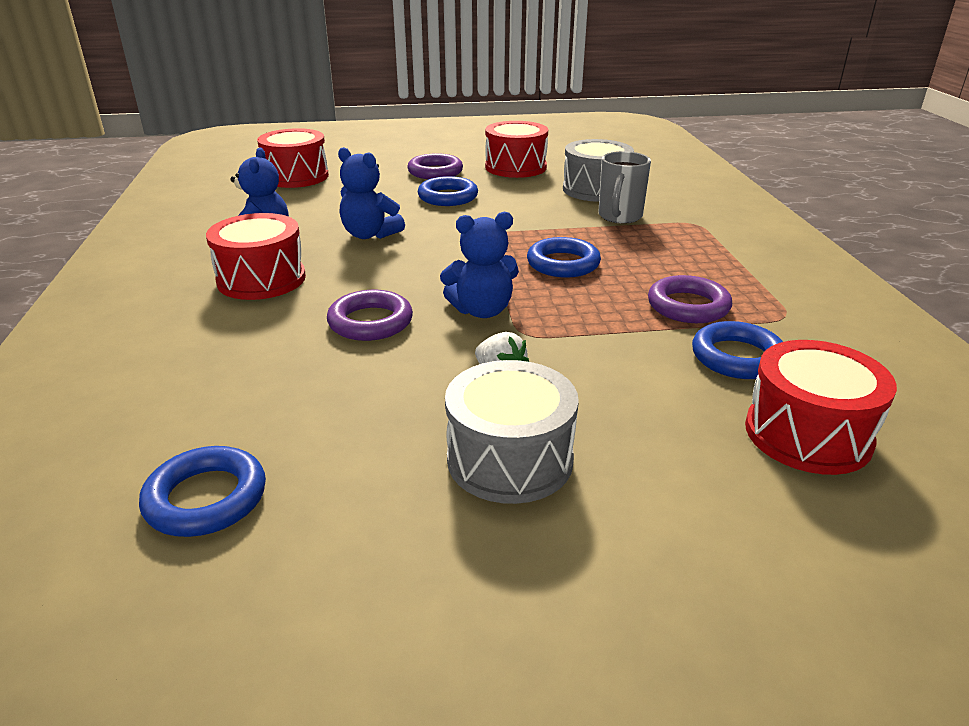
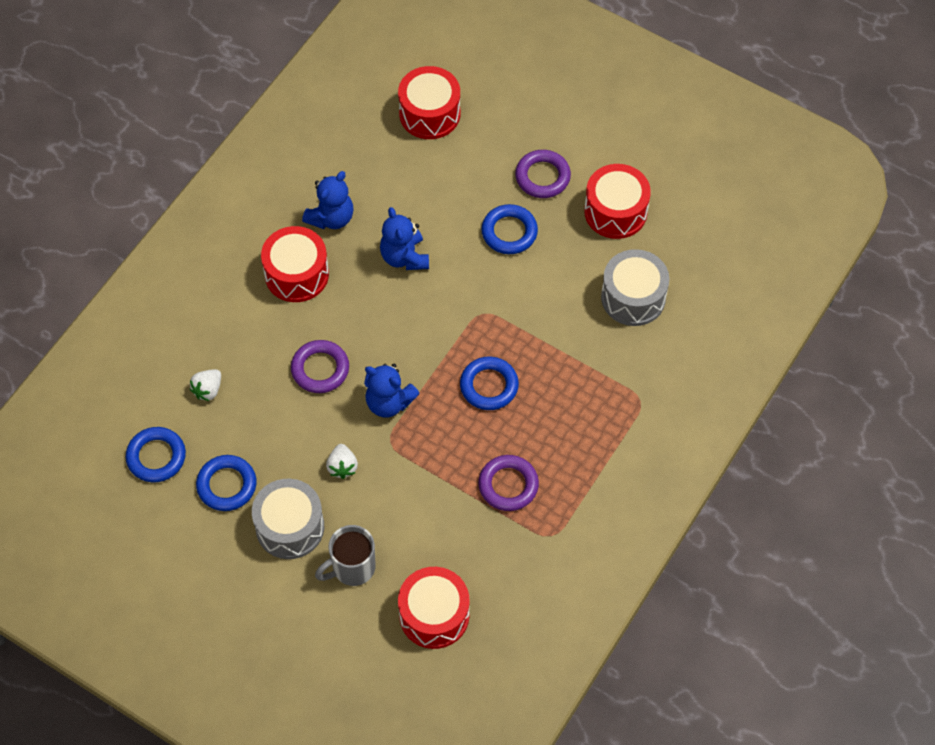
camera: 40 degrees right, 30 degrees up
grey mug [598,151,651,223] -> grey mug moved to [315,525,376,586]
blue ring [692,321,783,379] -> blue ring moved to [196,455,257,511]
none -> white strawberry [190,369,221,401]

